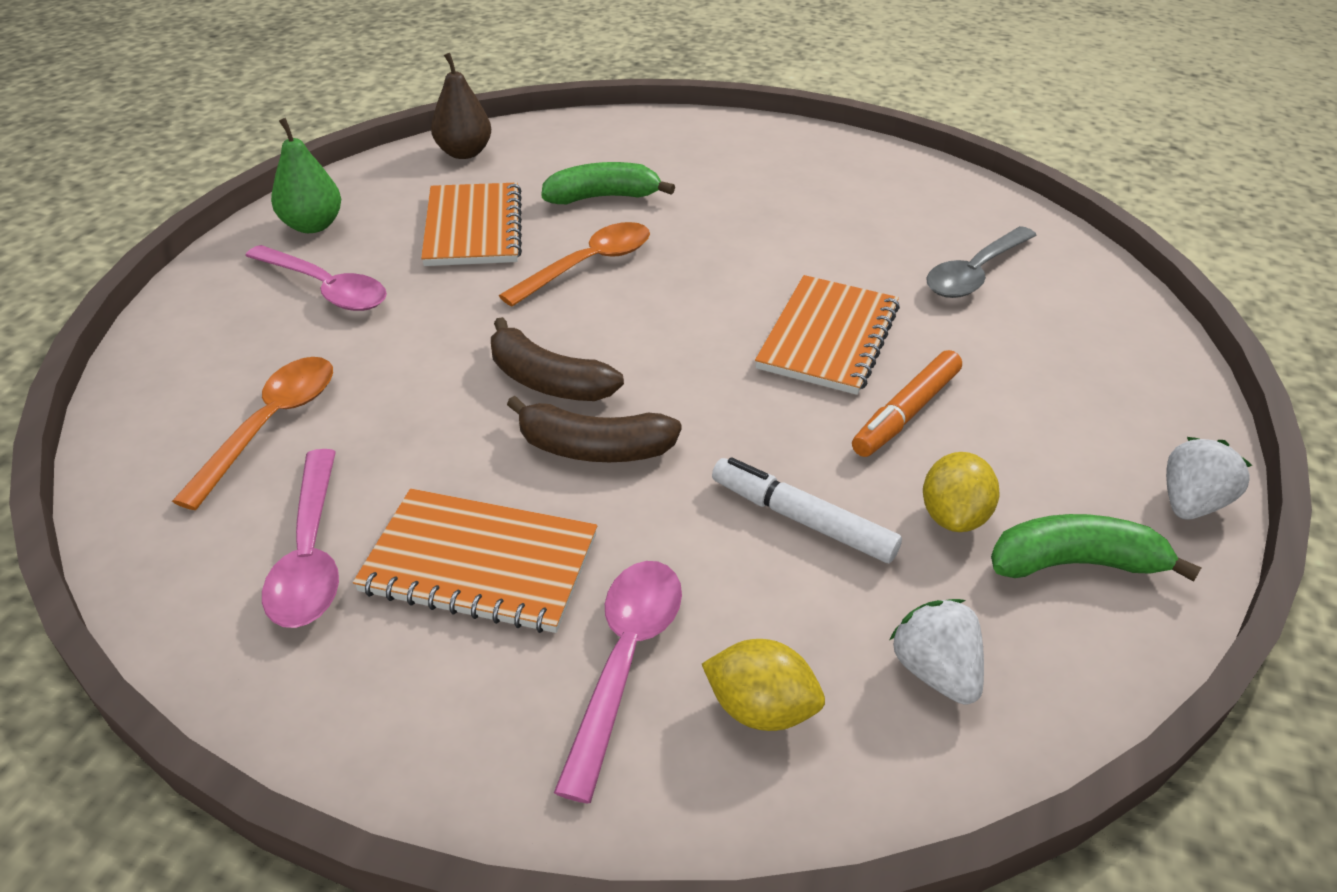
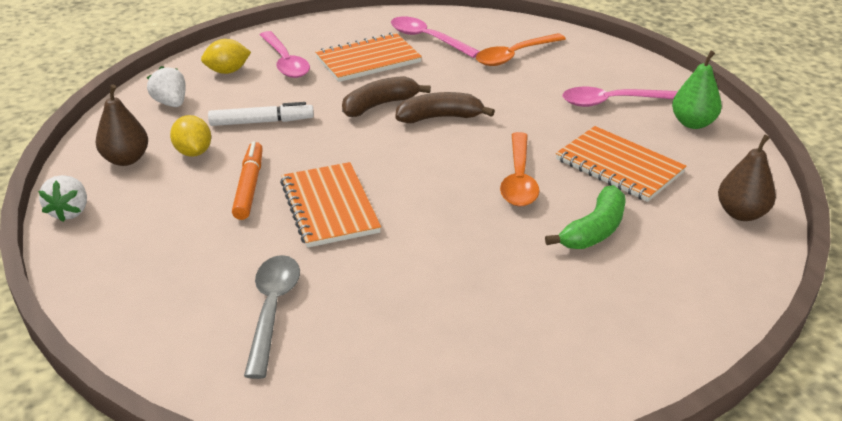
camera: 140 degrees right, 5 degrees down
orange spoon [172,357,333,510] -> orange spoon turned 75 degrees clockwise [476,33,566,66]
white strawberry [890,599,984,705] -> white strawberry turned 150 degrees counterclockwise [147,66,186,107]
green banana [991,514,1202,582] -> brown pear [96,84,148,166]

